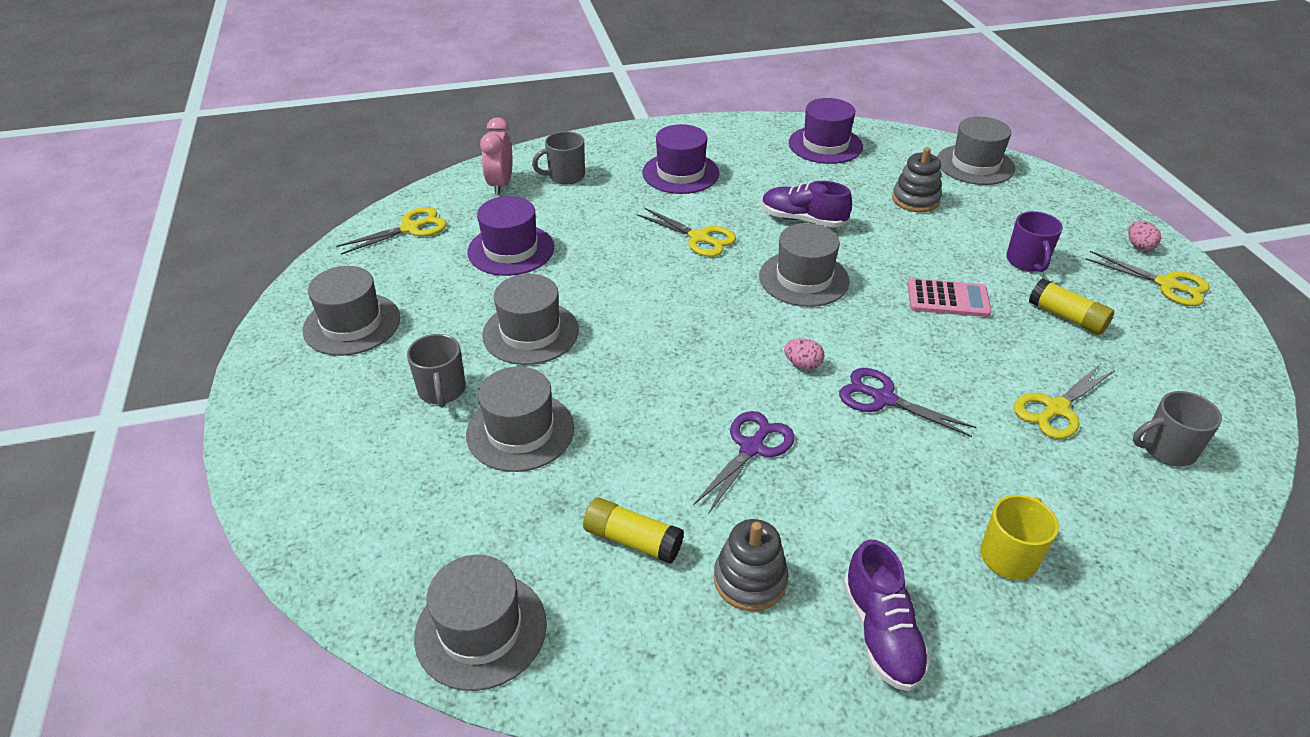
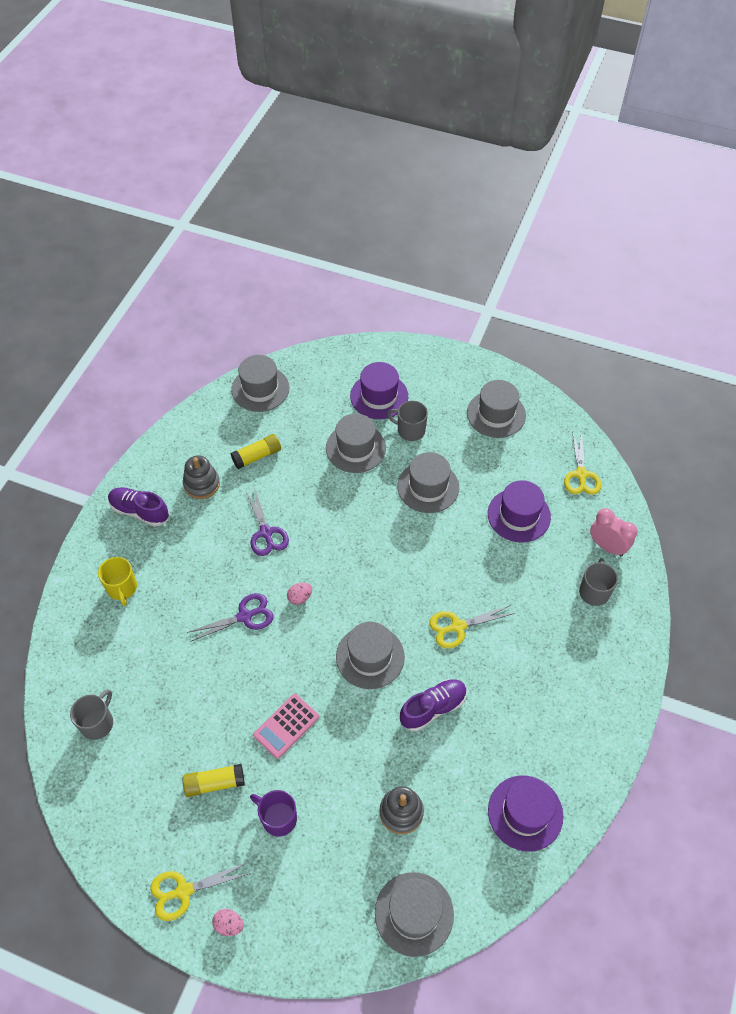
camera: 125 degrees right, 15 degrees up
purple hat [642,124,720,194] -> purple hat moved to [350,362,408,419]
yellow scissors [1014,364,1115,439] -> none

